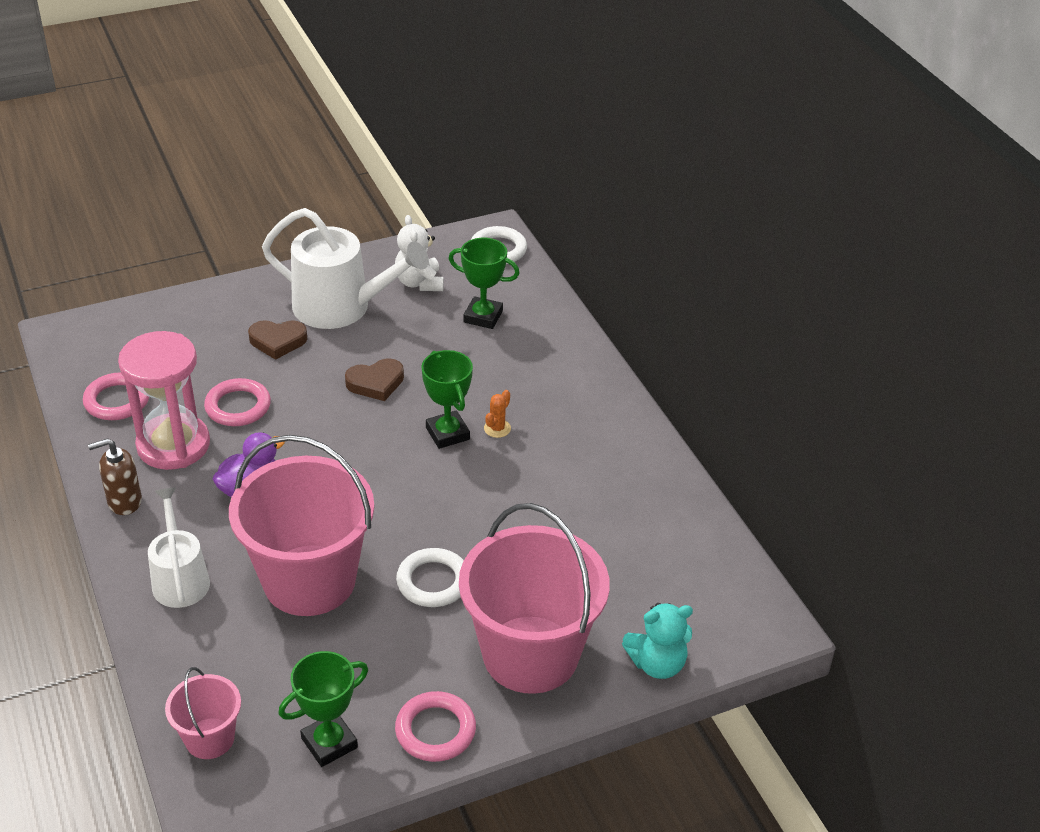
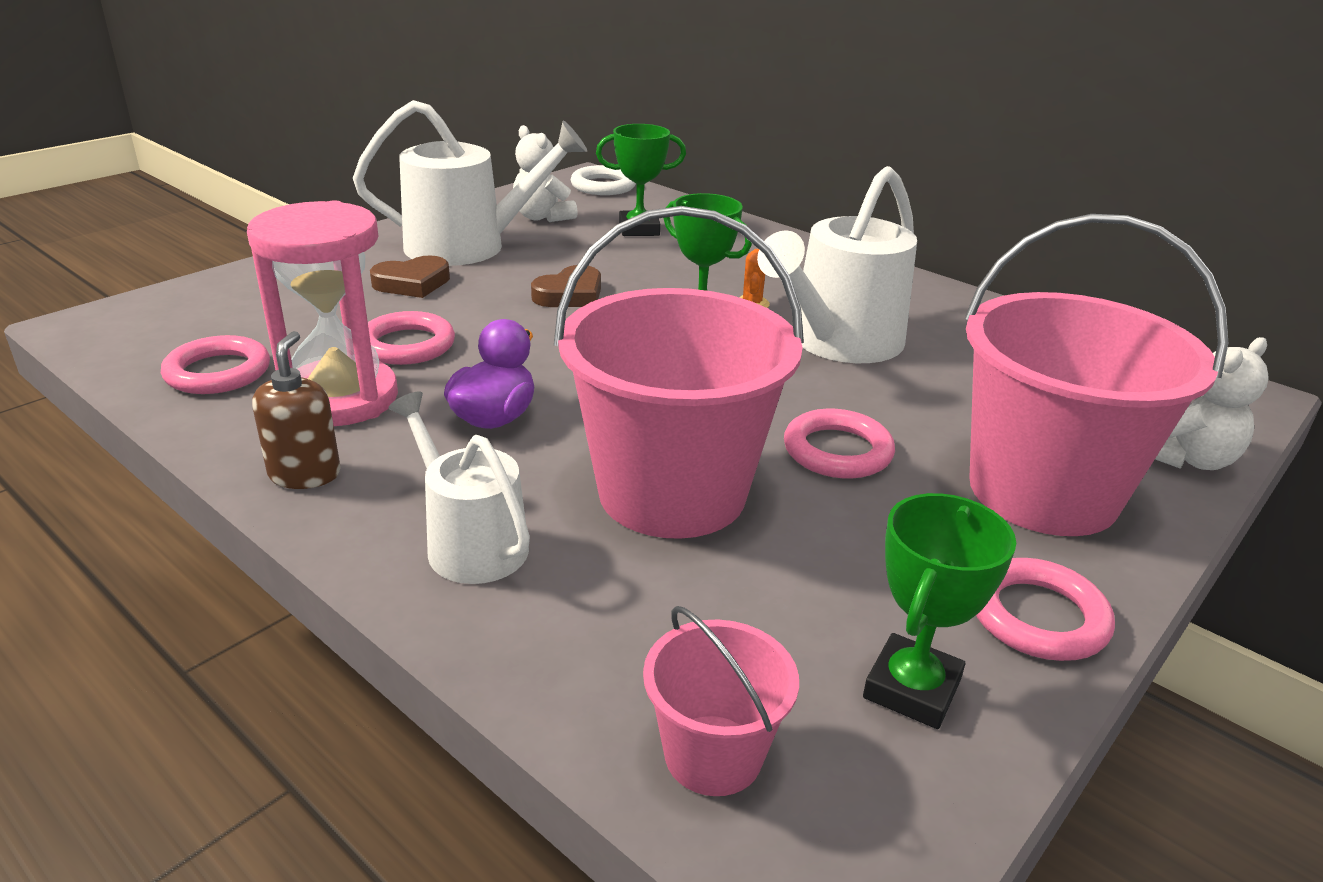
camera: 25 degrees left, 10 degrees down
brown soap dispenser [88,438,142,515] -> brown soap dispenser turned 135 degrees clockwise [252,331,341,489]
white ring [396,548,464,607] -> pink ring [784,409,895,479]
turquoise teddy bear [622,603,693,679] -> white teddy bear [1155,337,1269,470]
none -> white watering can [757,166,917,363]

